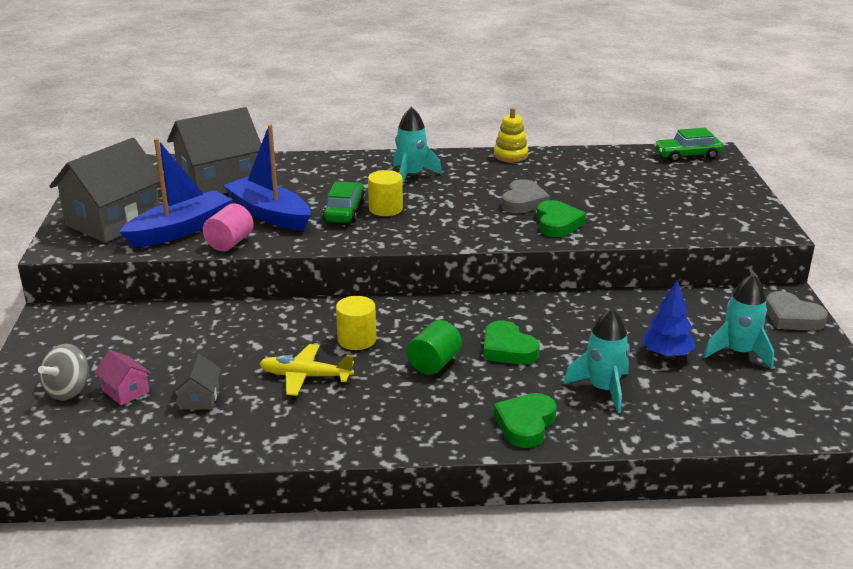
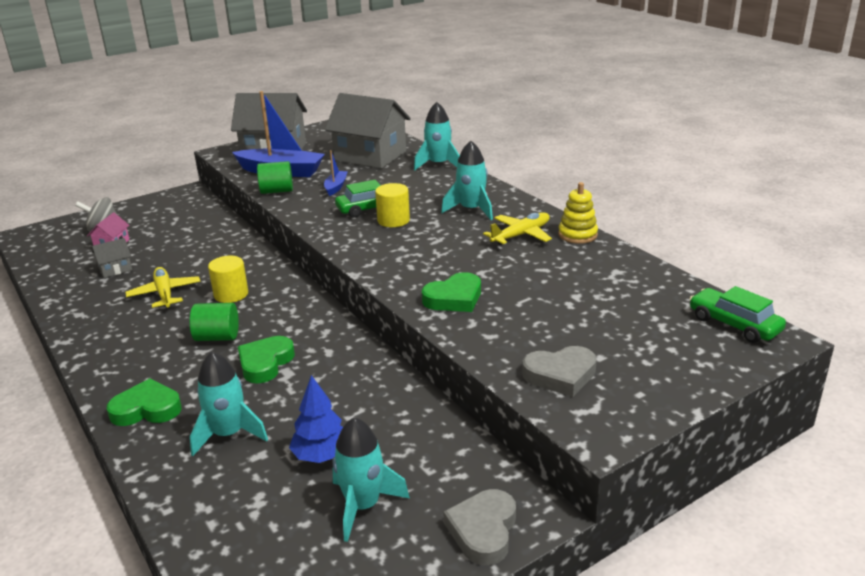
camera: 60 degrees right, 0 degrees up
pink cylinder [203,203,254,251] -> green cylinder [257,161,293,194]
blue boat [223,125,310,231] -> blue boat [324,150,348,196], size x0.48
grey heart [502,179,550,213] -> grey heart moved to [522,346,597,397]
none -> turquoise rocket [414,102,460,170]
none -> yellow plane [483,212,552,245]

